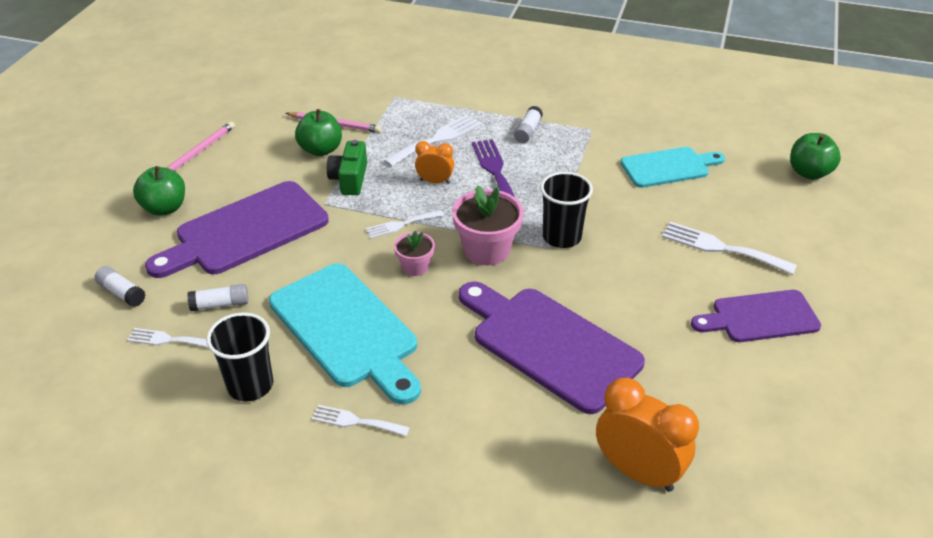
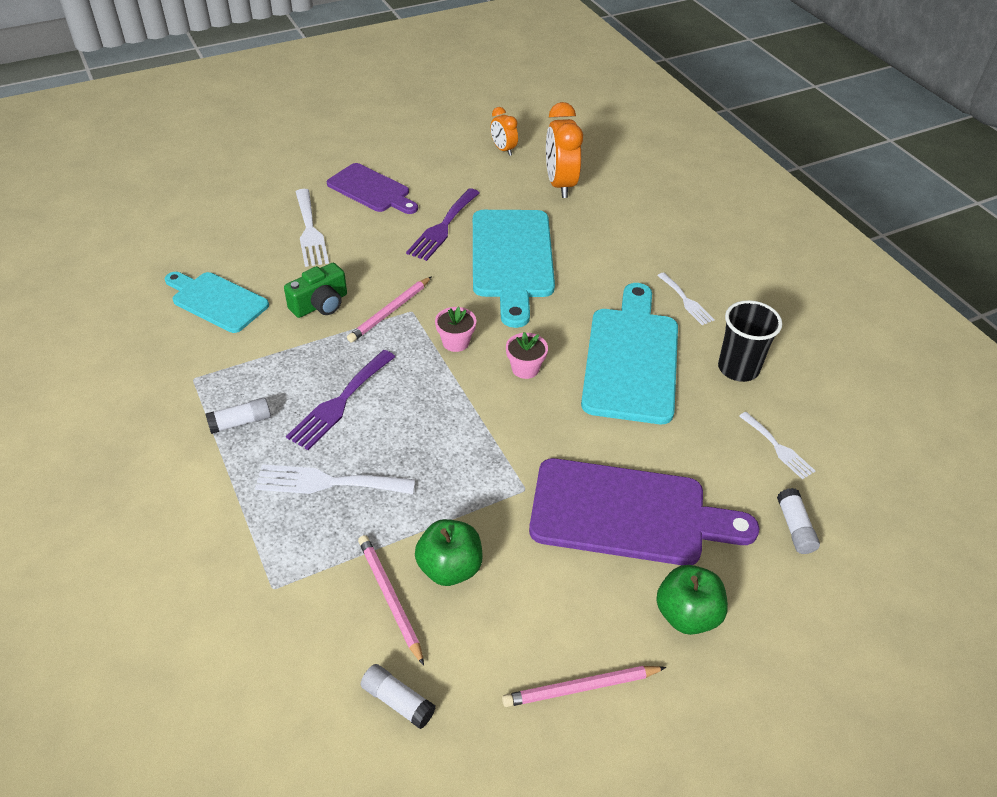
camera: 135 degrees left, 5 degrees up
white glue stick [187,284,249,311] -> white glue stick moved to [360,664,436,729]
green camera [327,140,367,195] -> green camera moved to [284,263,347,318]
white fork [366,210,444,239] -> none
orange clock [415,141,454,184] -> orange clock moved to [490,107,518,156]
pink flower pot [452,185,524,266] -> pink flower pot [435,307,476,352], size x0.57
purple cutting board [459,281,645,414] -> turquoise cutting board [473,210,555,328]
black cup [540,172,593,248] -> pink pencil [347,276,432,343]
green apple [790,133,841,180] -> none
none -> purple fork [406,188,480,261]

